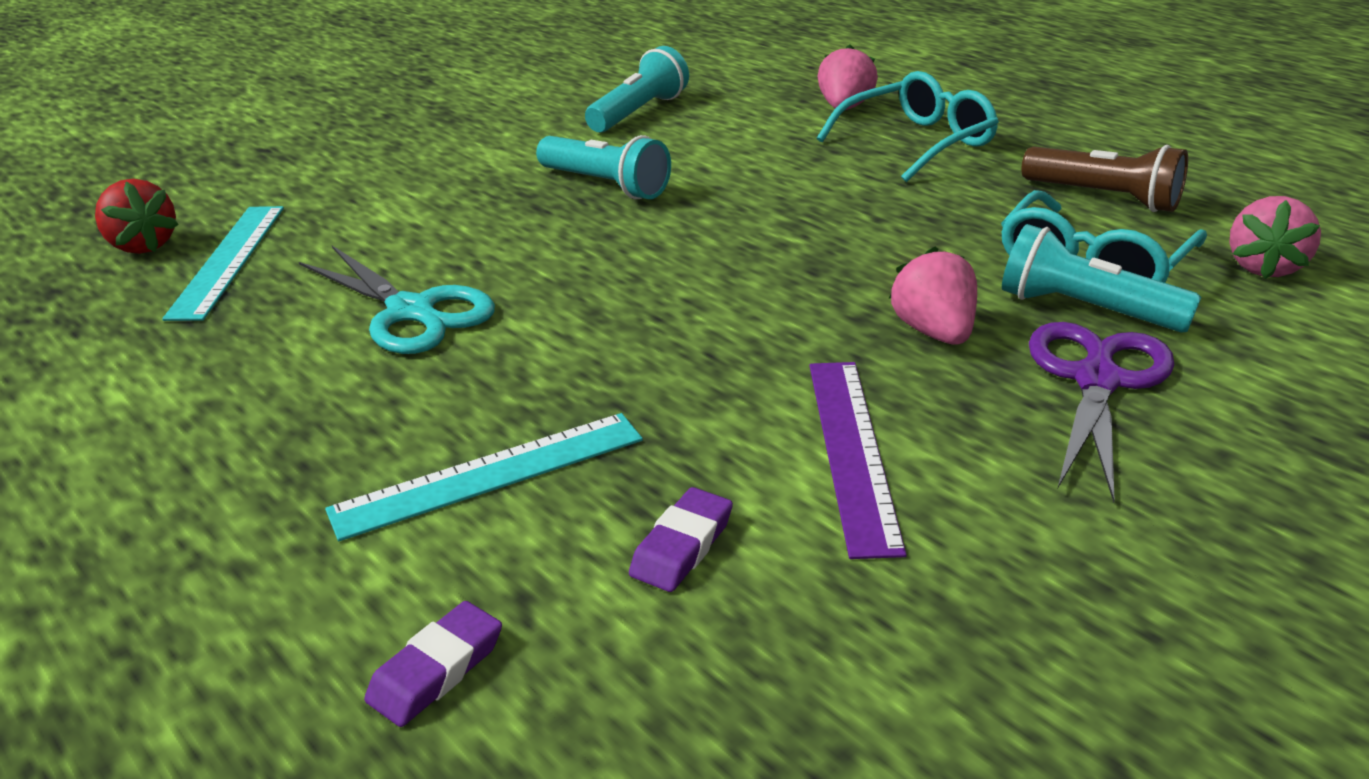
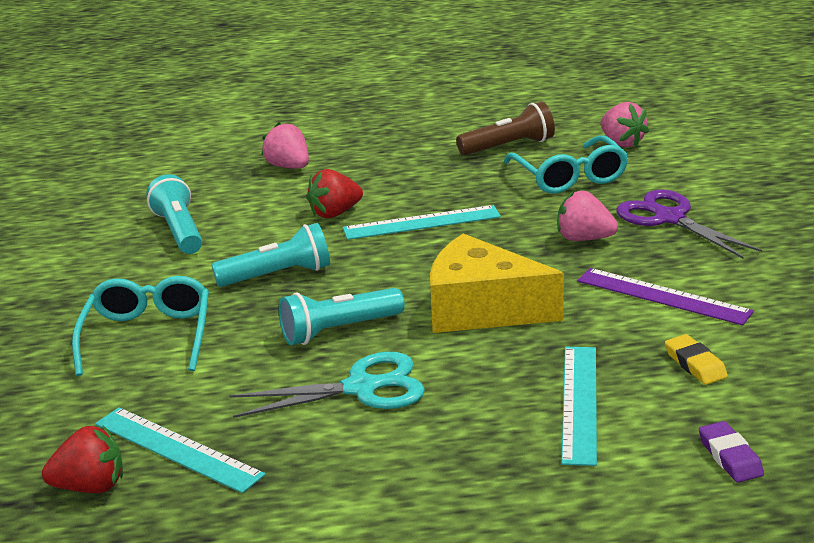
camera: 55 degrees left, 5 degrees down
purple eraser [629,487,733,592] -> yellow eraser [665,334,728,385]
turquoise glasses [817,71,999,182] -> turquoise glasses moved to [72,276,209,376]
turquoise flashlight [1002,224,1201,333] -> turquoise flashlight moved to [279,288,405,345]
none -> red strawberry [306,169,363,218]
none -> turquoise ruler [343,205,501,240]
none -> yellow cheese [430,233,564,333]

